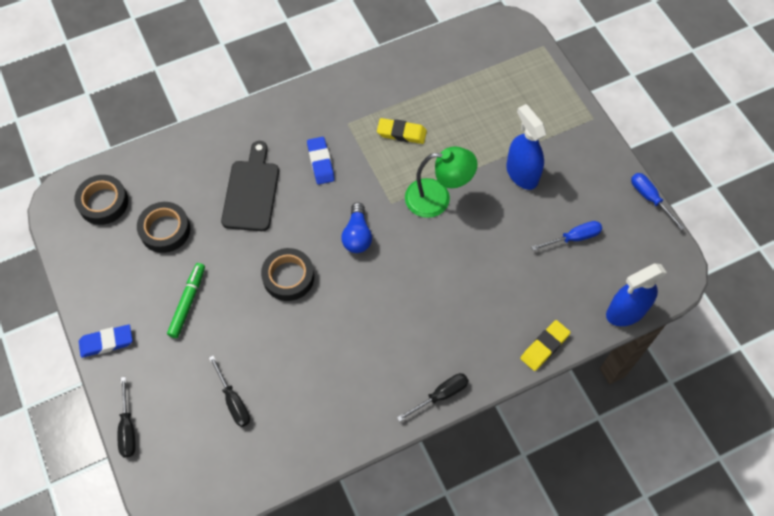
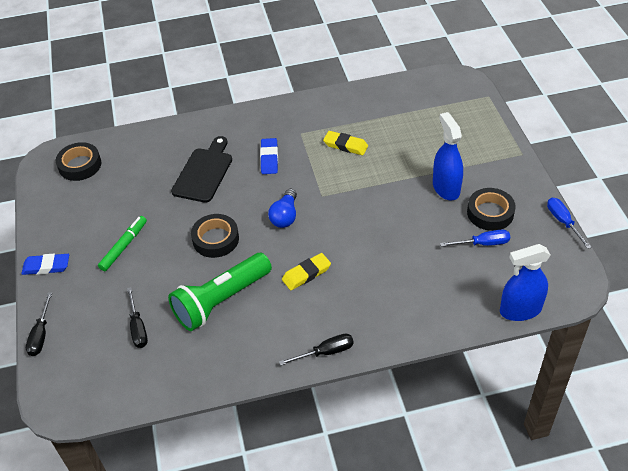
camera: 15 degrees right, 15 degrees down
black tape [137,202,190,253] -> black tape moved to [467,188,516,231]
green lamp [405,146,478,218] -> none
yellow eraser [520,320,571,371] -> yellow eraser moved to [282,253,331,290]
none -> green flashlight [168,253,272,331]

